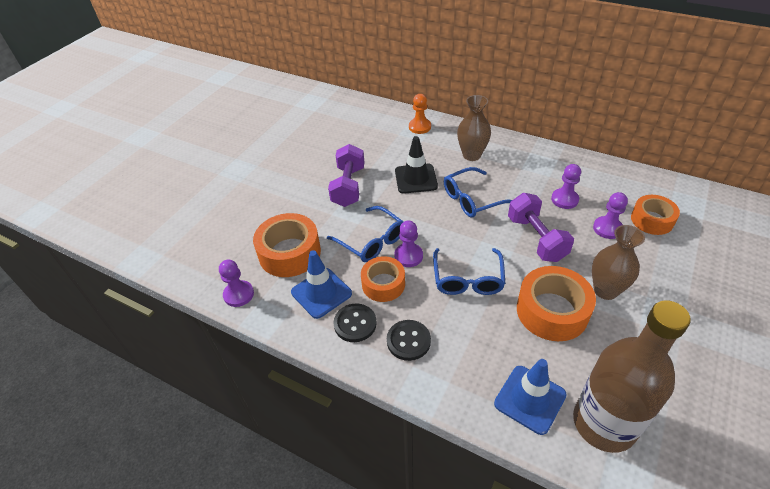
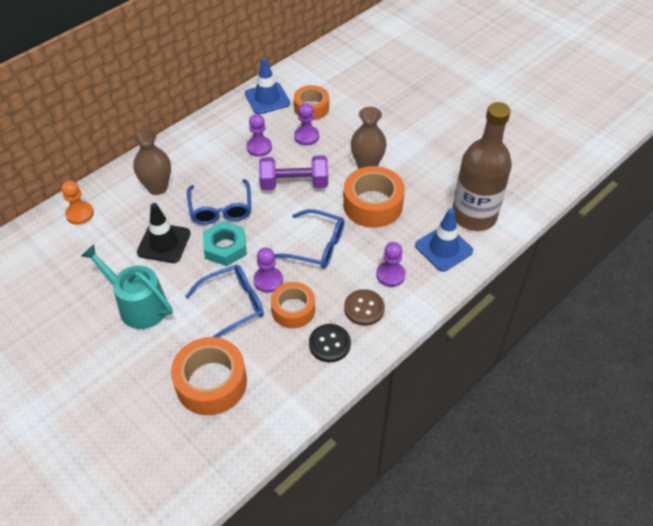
camera: 75 degrees left, 5 degrees up
purple pawn [219,260,254,307] -> purple pawn moved to [376,242,406,287]
blue traffic cone [291,250,352,319] -> blue traffic cone moved to [245,58,290,114]
purple dumbbell [328,144,365,207] -> turquoise watering can [81,244,172,329]
black button [387,320,431,361] -> brown button [344,289,385,326]
none -> turquoise nut [203,221,247,266]

